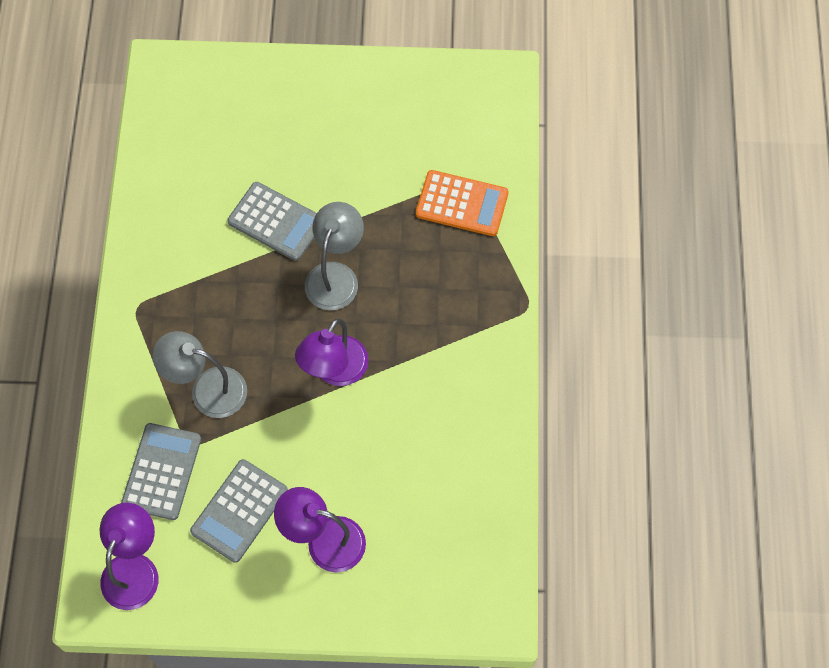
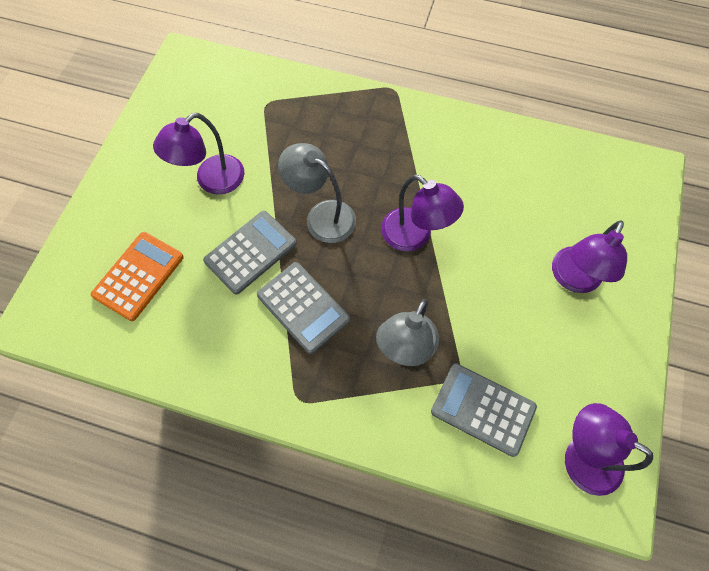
camera: 75 degrees left, 0 degrees up
grey calculator [190,459,288,563] -> grey calculator moved to [257,262,350,354]
orange calculator [416,170,509,236] -> orange calculator moved to [91,232,184,321]
none -> purple lamp [153,113,244,195]

